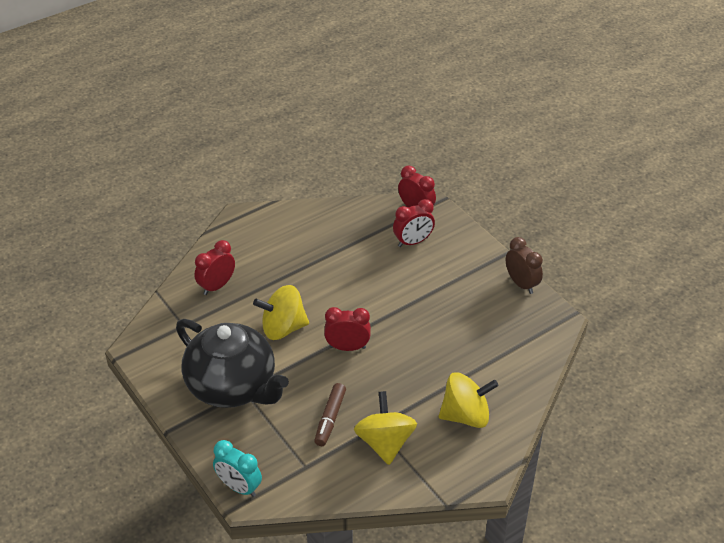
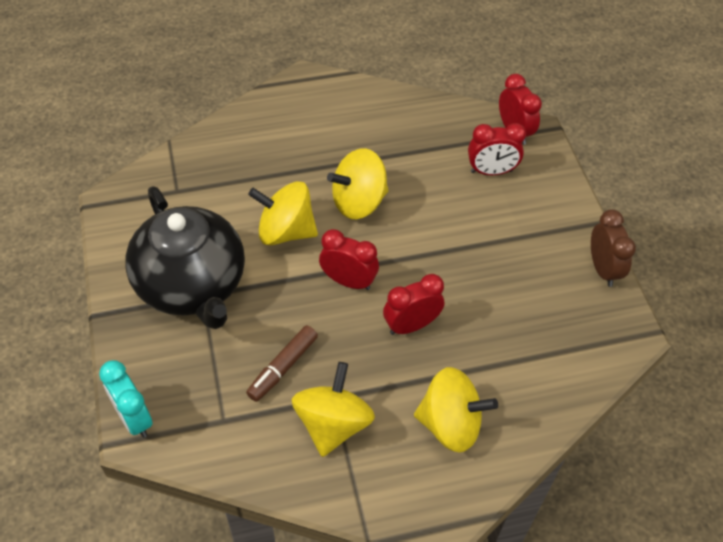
camera: 20 degrees right, 10 degrees up
red clock [194,240,235,295] -> red clock moved to [383,274,444,335]
none -> yellow spinning top [327,148,389,219]

